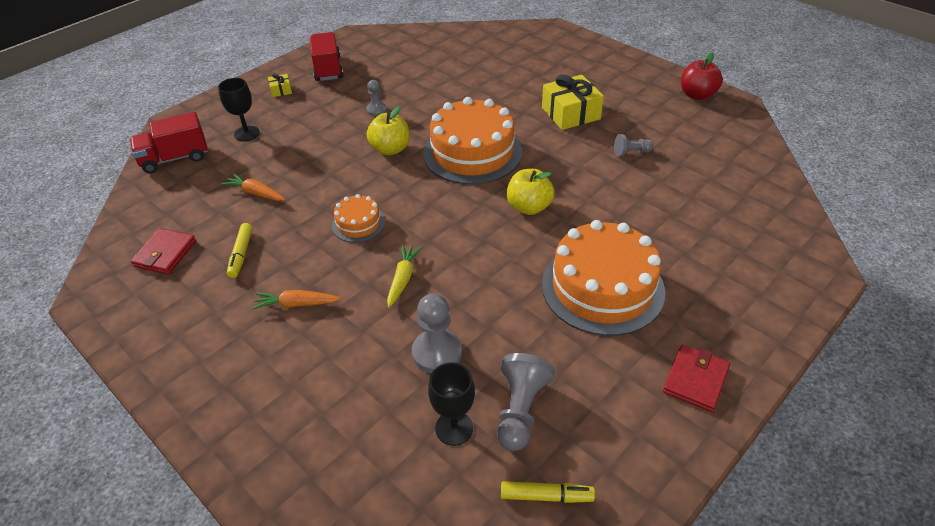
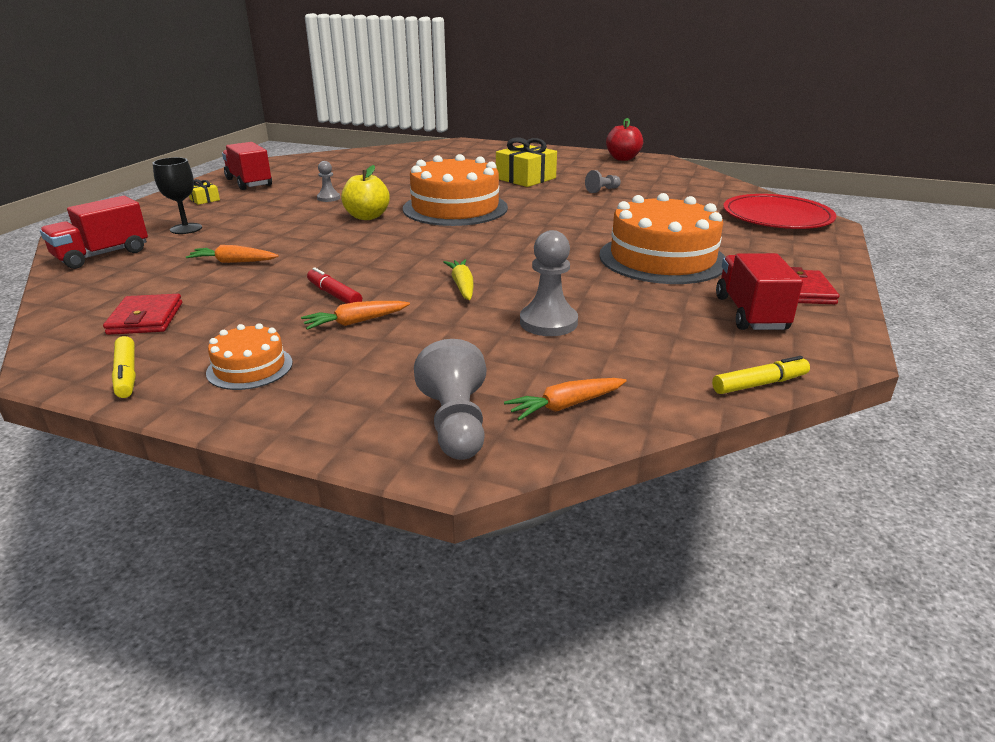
camera: 25 degrees left, 15 degrees down
yellow marker [227,223,253,278] -> yellow marker moved to [112,336,136,398]
orange cake [332,194,385,243] -> orange cake moved to [206,323,293,390]
black goblet [428,363,475,446] -> none
grey pawn [497,353,555,451] -> grey pawn moved to [414,339,486,460]
yellow apple [507,169,554,215] -> none
none -> red marker [307,267,362,304]
none -> orange carrot [504,378,626,421]
none -> red truck [716,253,803,330]
none -> red plate [723,194,836,229]

